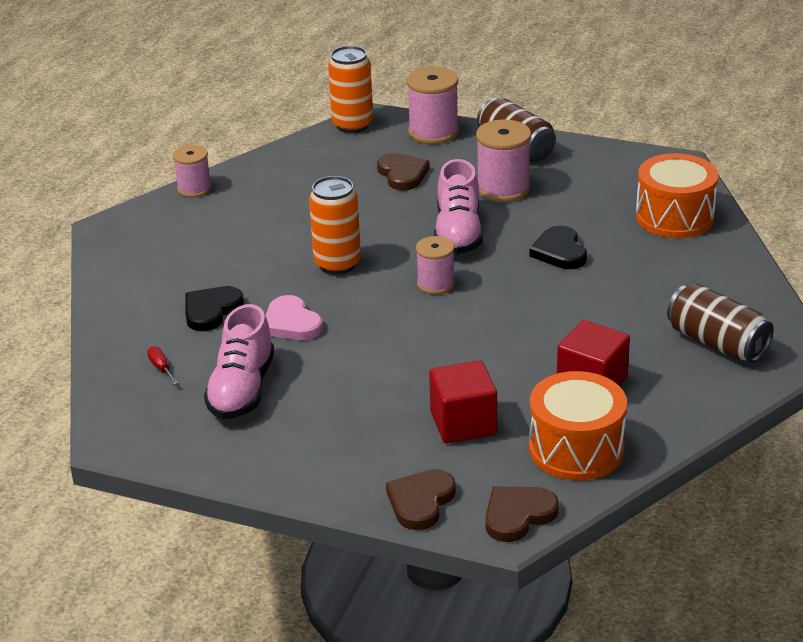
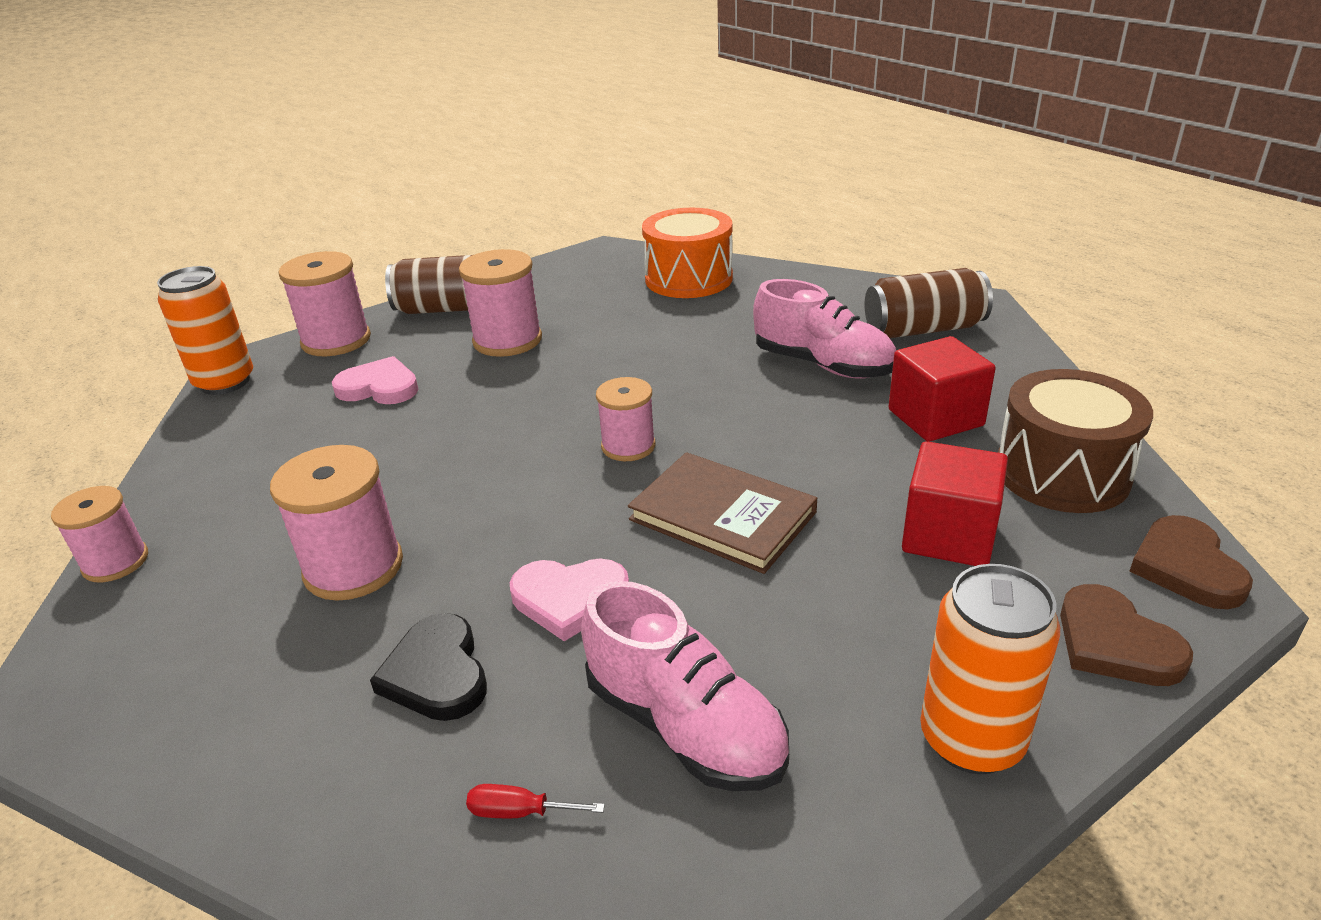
camera: 55 degrees left, 0 degrees up
orange can [309,176,361,274] -> orange can moved to [920,564,1060,774]
brown heart [377,153,430,191] -> pink heart [332,356,418,404]
pink shoe [434,159,483,254] -> pink shoe moved to [753,279,896,379]
black heart [529,226,587,269] -> none
orange drum [529,371,627,481] -> brown drum [998,369,1153,513]
none -> pink spool [270,445,403,601]
none -> brown book [628,452,817,574]

